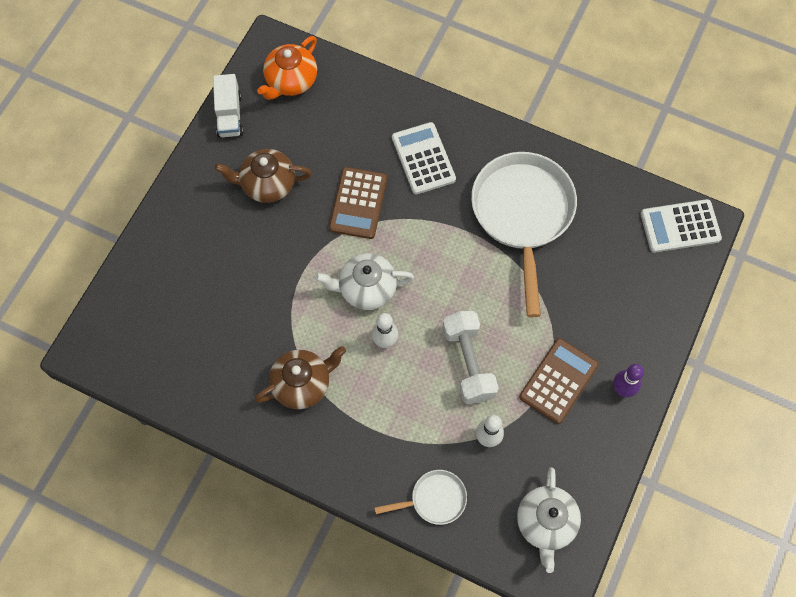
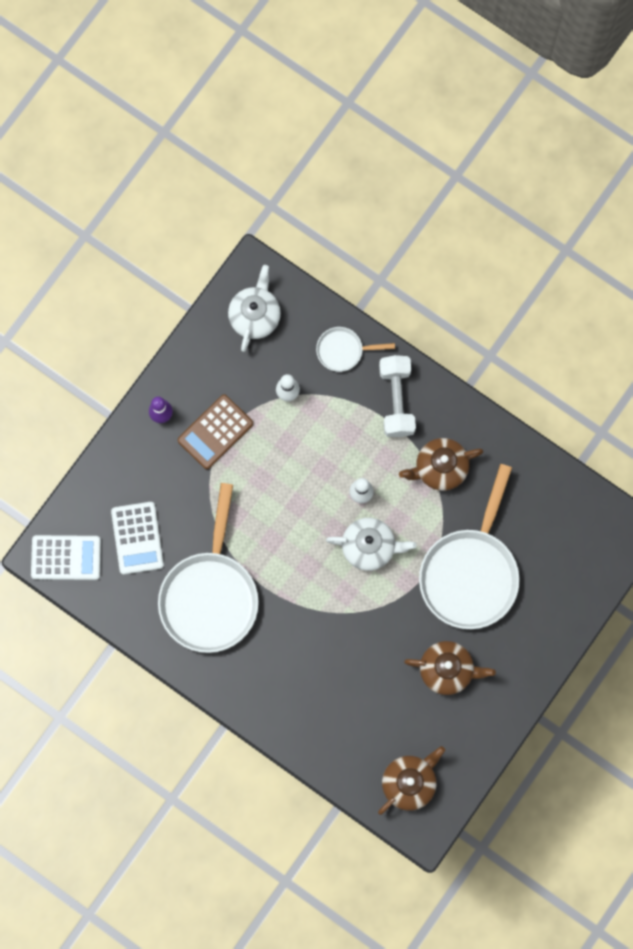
camera: 170 degrees left, 10 degrees up
white truck [213,74,244,138] -> none
orange teapot [257,36,317,100] -> brown teapot [378,746,445,815]
brown calculator [329,167,387,239] -> none
white calculator [392,122,456,194] -> white calculator moved to [111,502,164,575]
white dumbbell [442,311,499,404] -> white dumbbell moved to [379,355,416,437]
none -> white pan [419,464,520,629]

